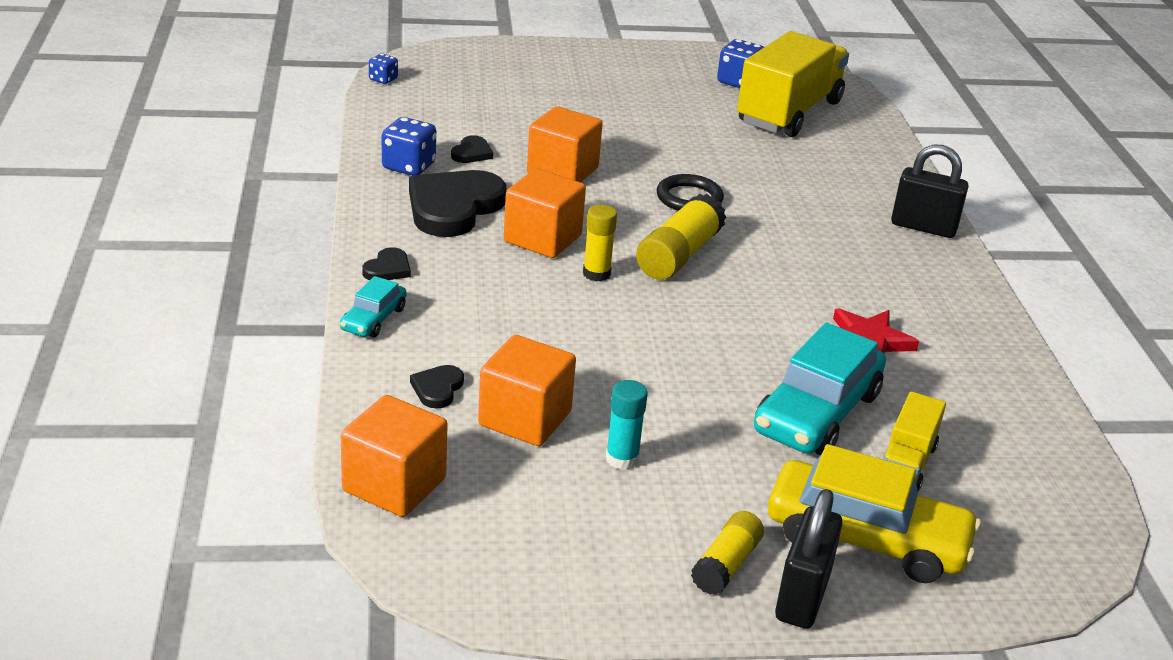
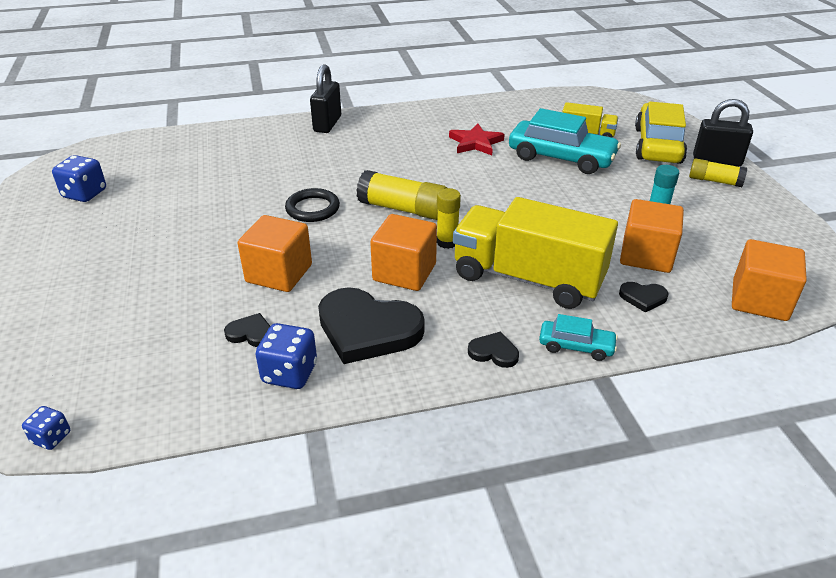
camera: 95 degrees left, 5 degrees up
yellow truck [737,31,849,137] -> yellow truck moved to [453,197,618,309]

